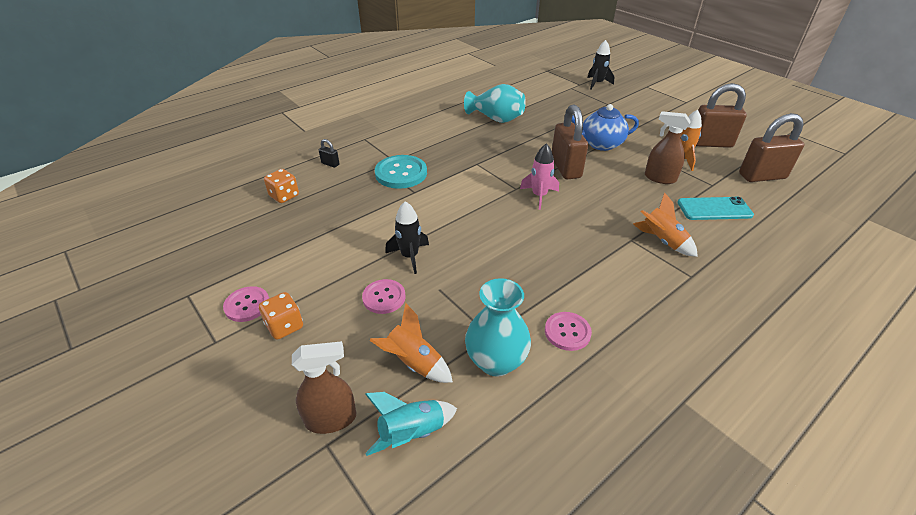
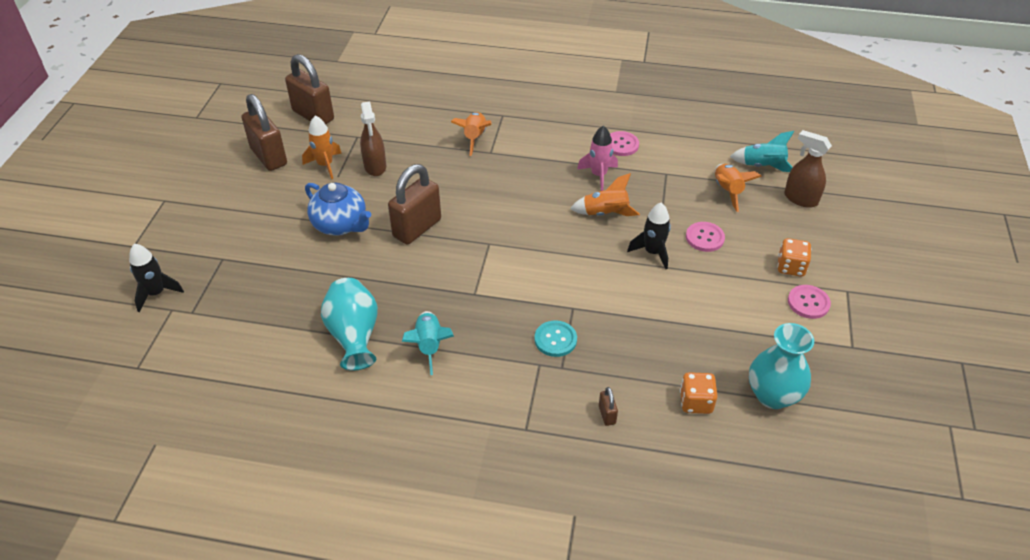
camera: 130 degrees left, 5 degrees up
black padlock [319,139,340,168] -> brown padlock [599,387,618,426]
turquoise button [375,155,427,189] -> turquoise button [535,320,577,357], size x0.62
turquoise vase [465,278,531,377] -> turquoise vase moved to [749,323,814,409]
pink rocket [520,143,559,210] -> pink rocket moved to [577,125,618,191]
turquoise phone [677,197,754,220] -> none
none -> turquoise rocket [402,311,454,375]
none -> orange rocket [570,173,640,216]

